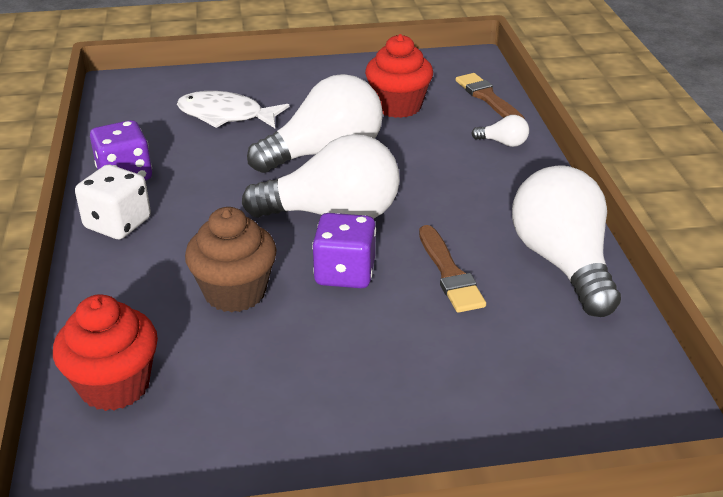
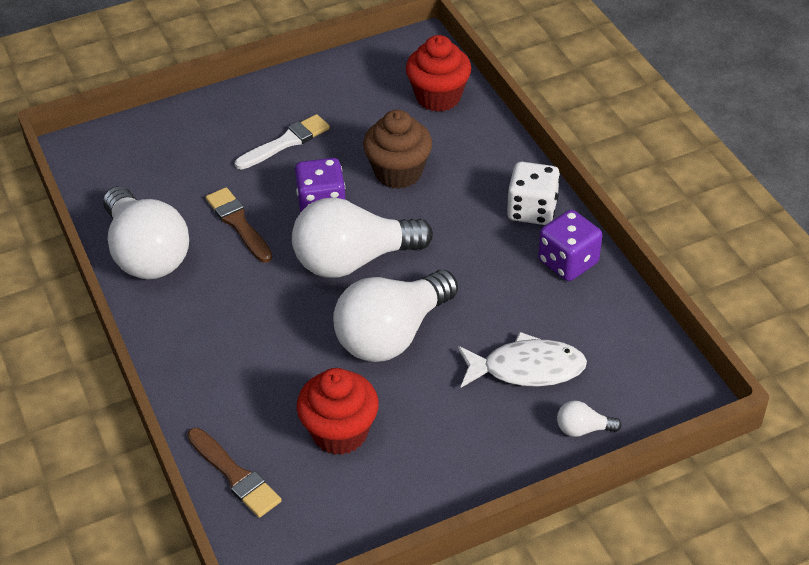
camera: 165 degrees right, 10 degrees up
white light bulb [471,115,529,147] -> white light bulb moved to [557,400,621,437]
none -> white brush [235,114,330,170]

